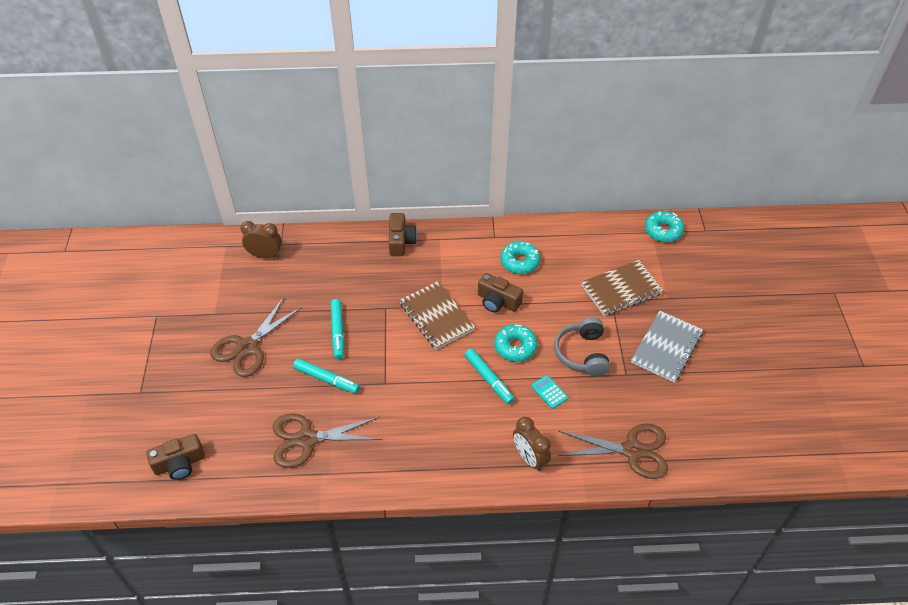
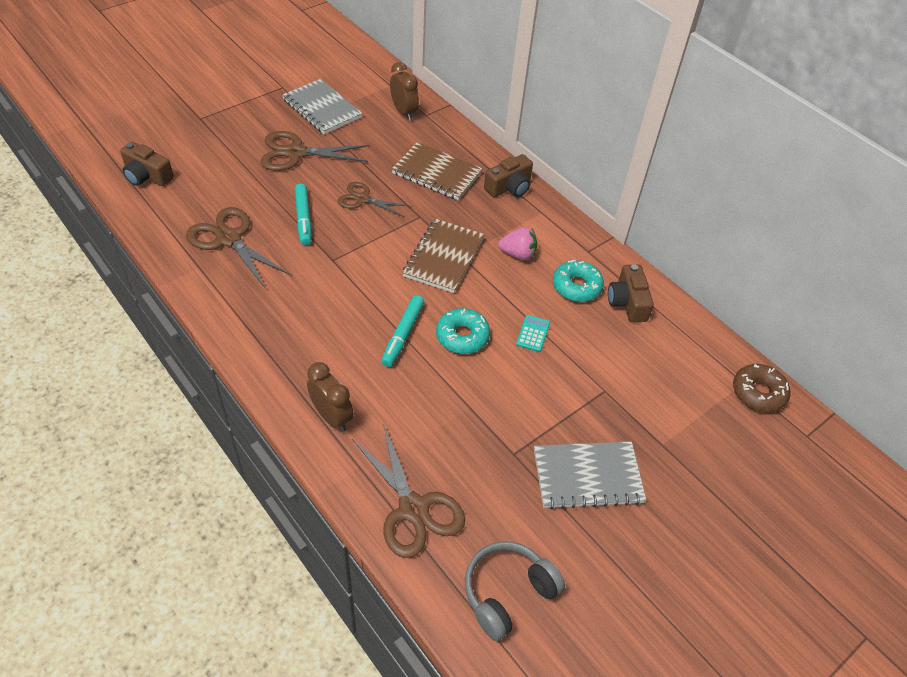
camera: 50 degrees right, 0 degrees up
turquoise marker [330,299,344,359] -> brown scissors [338,182,409,217]
brown camera [478,273,523,313] -> brown camera moved to [608,264,654,322]
brown clock [513,417,551,471] -> brown clock turned 120 degrees clockwise [307,362,354,432]
turquoise calculator [531,375,568,409] -> turquoise calculator moved to [516,315,550,352]
grey headphones [554,317,610,376] -> grey headphones moved to [465,542,565,641]
brown notebook [581,260,664,316] -> brown notebook moved to [392,142,483,200]
turquoise donut [645,211,684,242] -> brown donut [733,364,791,413]
none -> grey notebook [282,79,362,134]
none -> pink strawberry [498,227,537,260]

